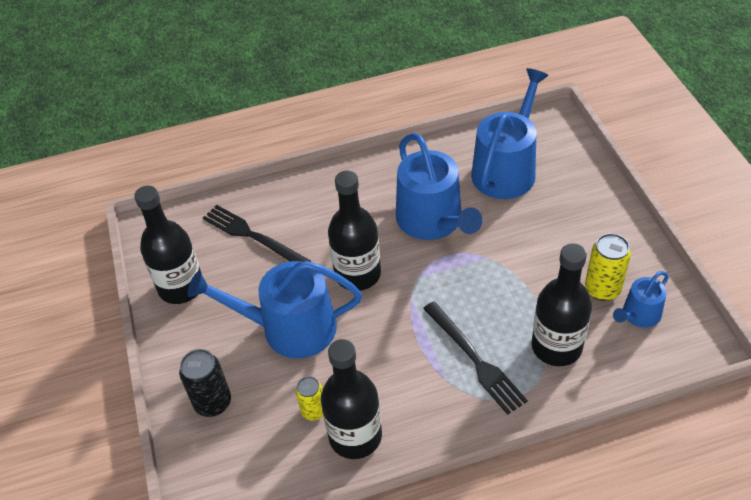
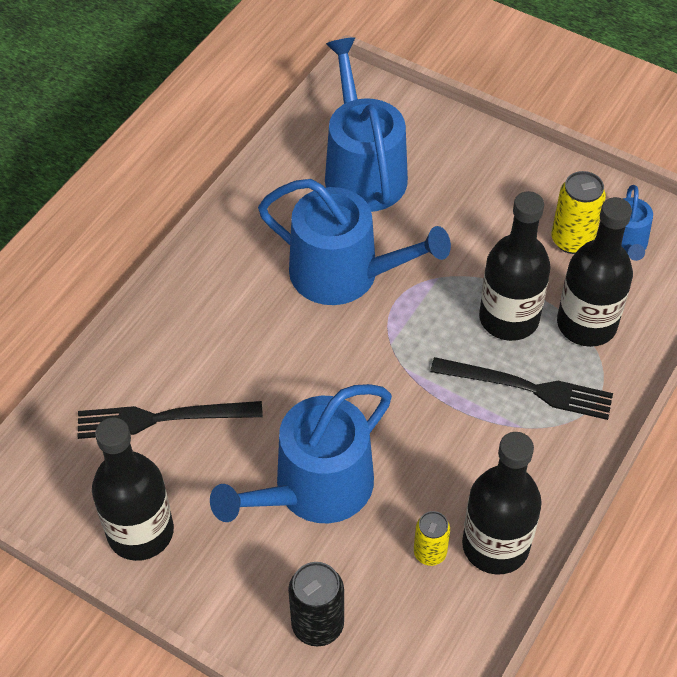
camera: 45 degrees left, 5 degrees up
black bottle [328,171,381,291] -> black bottle moved to [479,191,551,341]

